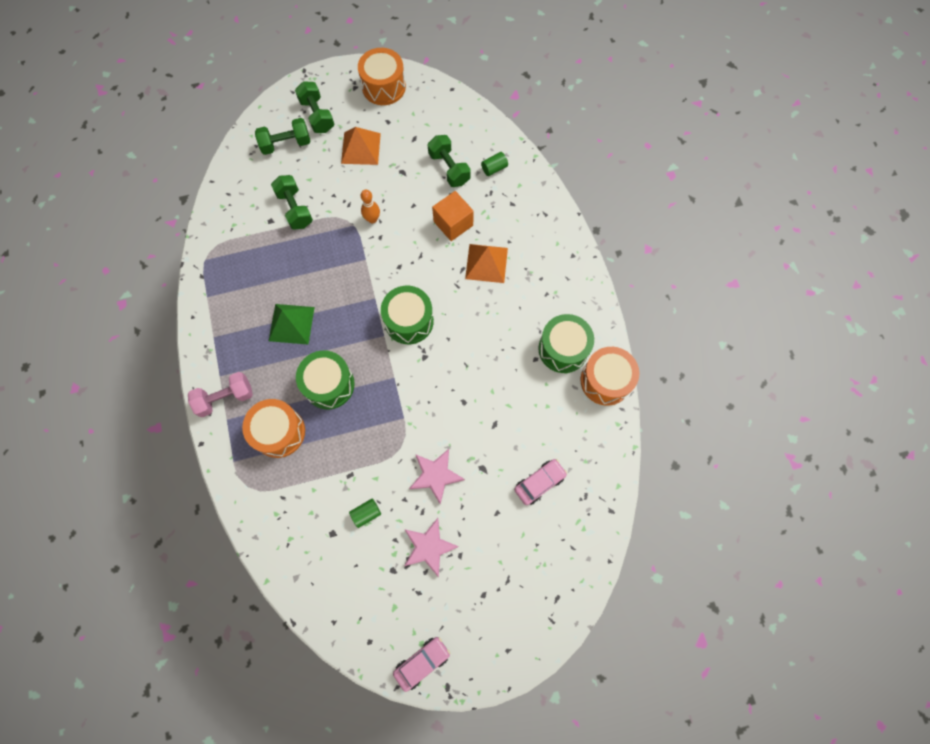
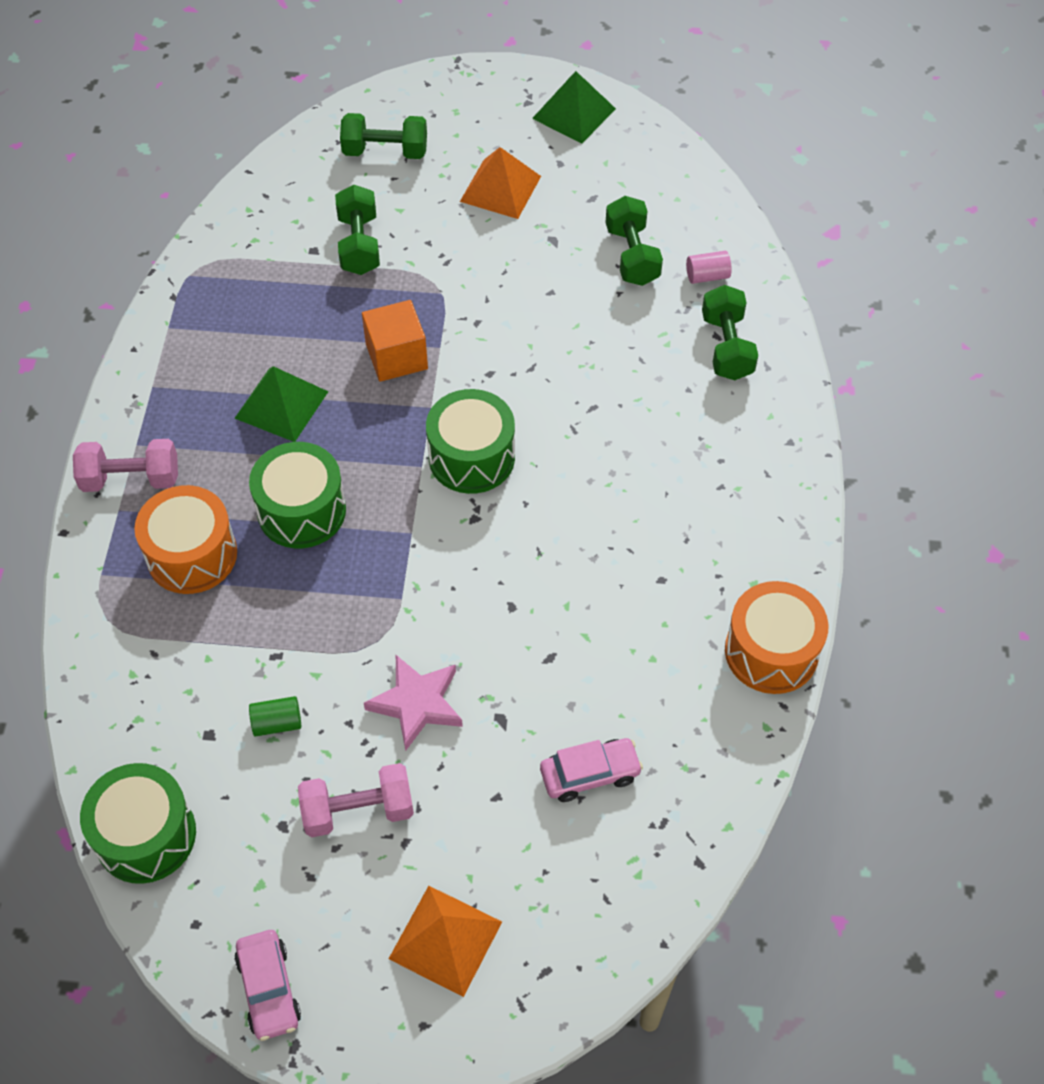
camera: 20 degrees right, 15 degrees down
green dumbbell [295,81,334,133] -> green dumbbell moved to [702,285,758,380]
orange drum [358,48,406,105] -> green pyramid [532,71,616,144]
orange bowling pin [361,190,380,223] -> none
pink car [393,637,450,692] -> pink car turned 90 degrees clockwise [234,930,301,1041]
pink star [404,518,459,577] -> pink dumbbell [298,763,414,837]
orange cube [432,191,474,241] -> orange cube moved to [362,300,428,382]
orange pyramid [465,244,508,283] -> orange pyramid moved to [389,886,502,997]
green cylinder [481,152,508,176] -> pink cylinder [686,251,732,284]
green drum [538,314,594,373] -> green drum moved to [80,763,196,884]

